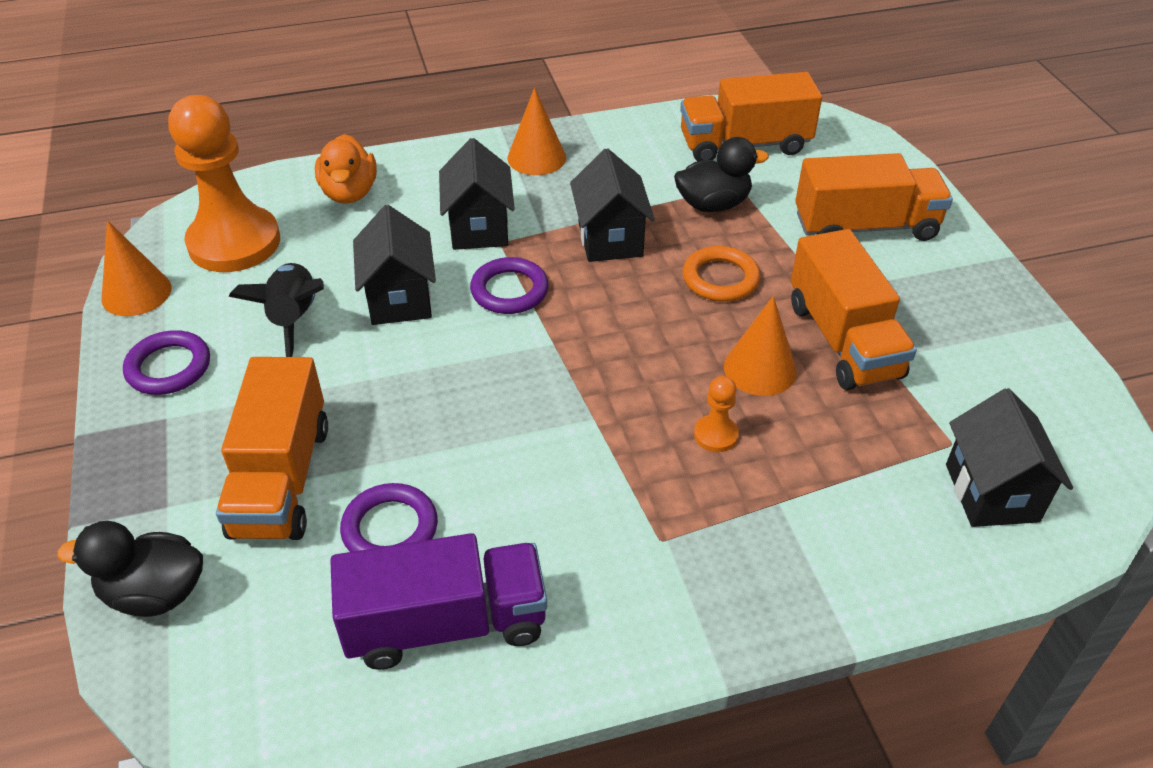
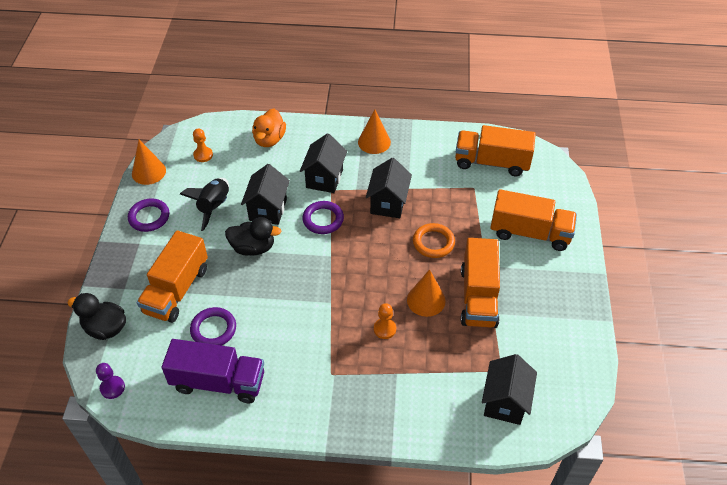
camera: 20 degrees right, 5 degrees up
orange pawn [168,95,280,272] -> orange pawn [193,128,213,162], size x0.41
black duck [674,137,769,212] -> black duck moved to [225,217,281,256]
none -> purple pawn [96,363,125,399]

